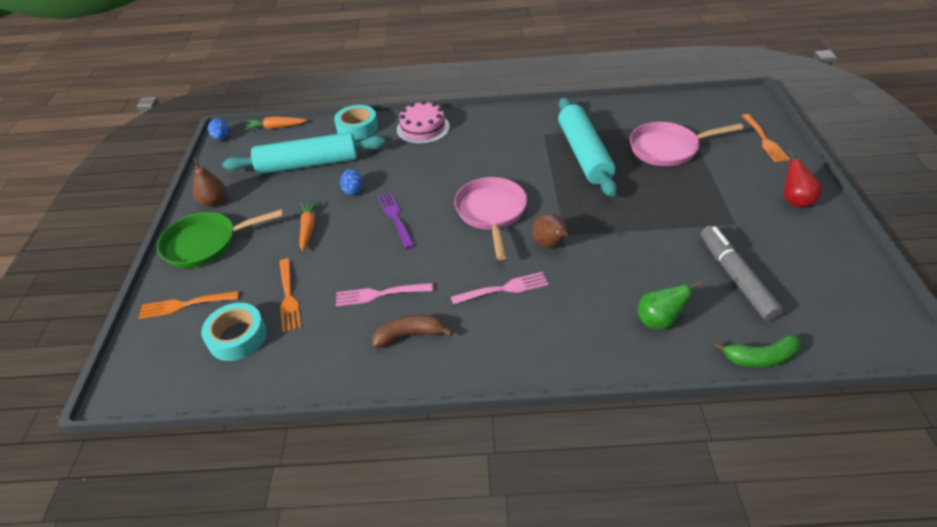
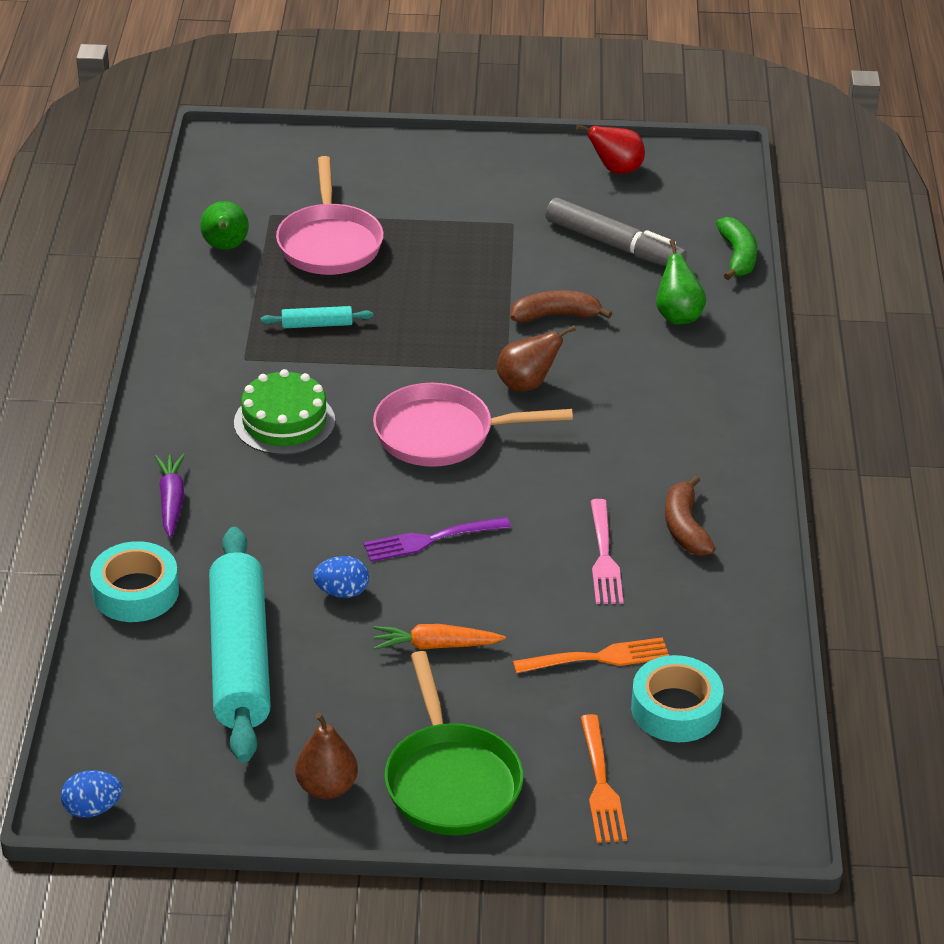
camera: 90 degrees left, 5 degrees down
orange carrot [245,117,307,130] -> none
pink cake [397,101,450,144] -> purple carrot [155,454,185,538]
pink fork [451,272,549,305] -> none
turquoise rolling pin [558,98,617,197] -> turquoise rolling pin [261,306,373,328], size x0.41
grey marker [701,226,783,321] -> grey marker turned 135 degrees counterclockwise [546,198,687,266]
orange fork [742,114,790,162] -> none
red pear [784,150,822,208] -> red pear moved to [576,125,645,174]
none -> green pear [200,201,249,250]
none -> green cake [234,369,335,455]
none -> brown banana [511,290,612,322]

